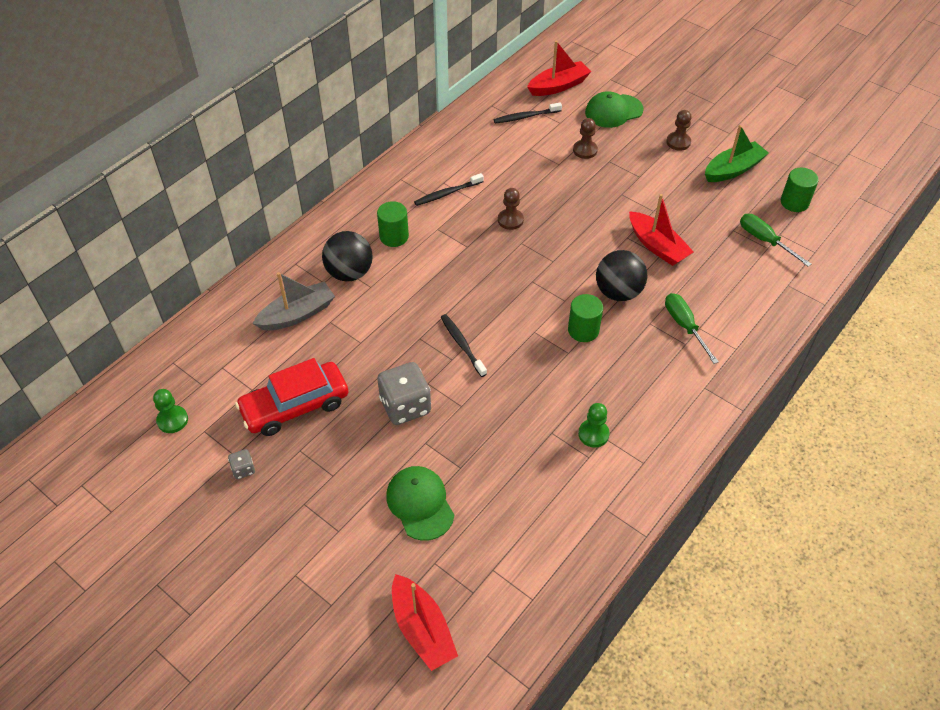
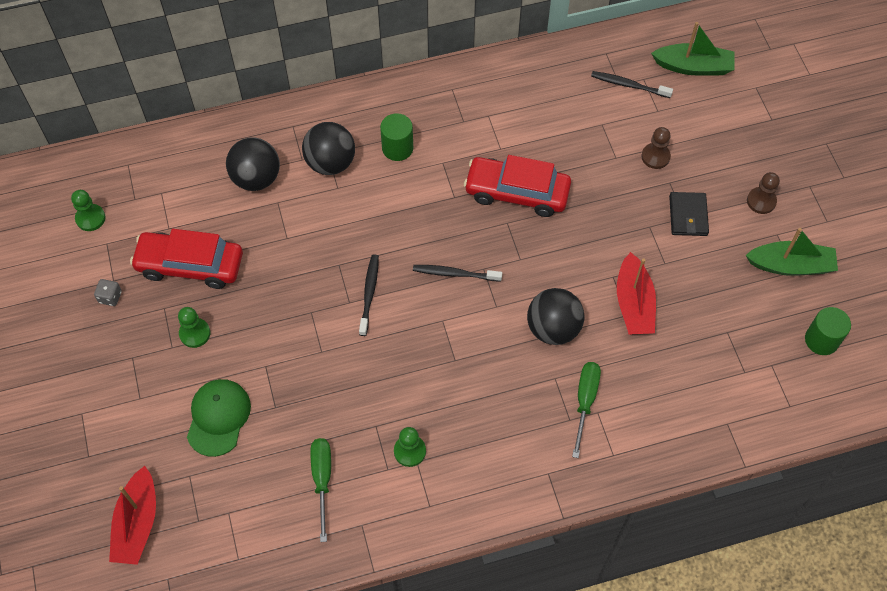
camera: 35 degrees right, 10 degrees up
grey boat [253,272,335,331] -> black ball [226,137,280,191]
grey dice [377,362,431,425] -> none
black toothbrush [414,173,484,206] -> black toothbrush moved to [413,265,502,282]
brown pawn [498,188,524,230] -> red car [464,155,571,217]
red boat [527,41,592,96] -> green boat [651,22,735,76]
green cylinder [568,294,603,342] -> none
green cap [585,91,644,128] -> none
green screwdriver [740,214,811,267] -> green screwdriver moved to [310,438,331,542]
none -> green pawn [178,307,210,348]
none -> black wallet [669,192,709,236]

